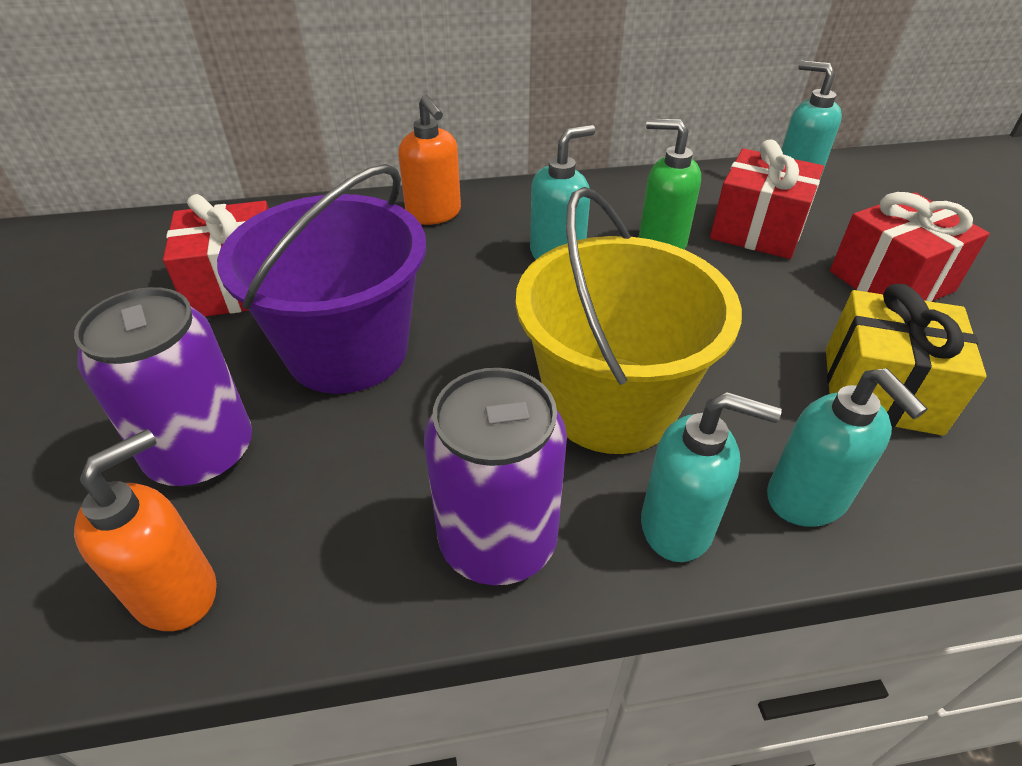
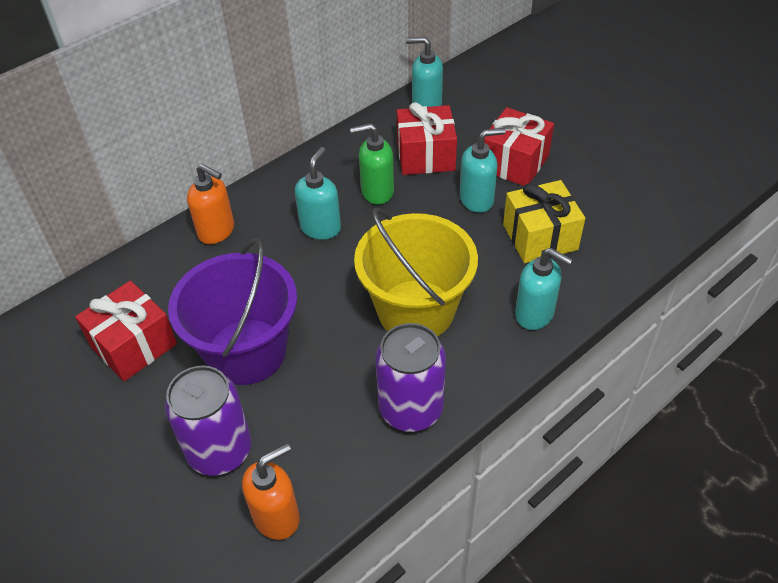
camera: 30 degrees left, 5 degrees up
orange soap dispenser [74,429,217,631] -> orange soap dispenser turned 45 degrees clockwise [242,443,300,540]
turquoise soap dispenser [641,392,782,562] -> turquoise soap dispenser moved to [460,128,505,213]

